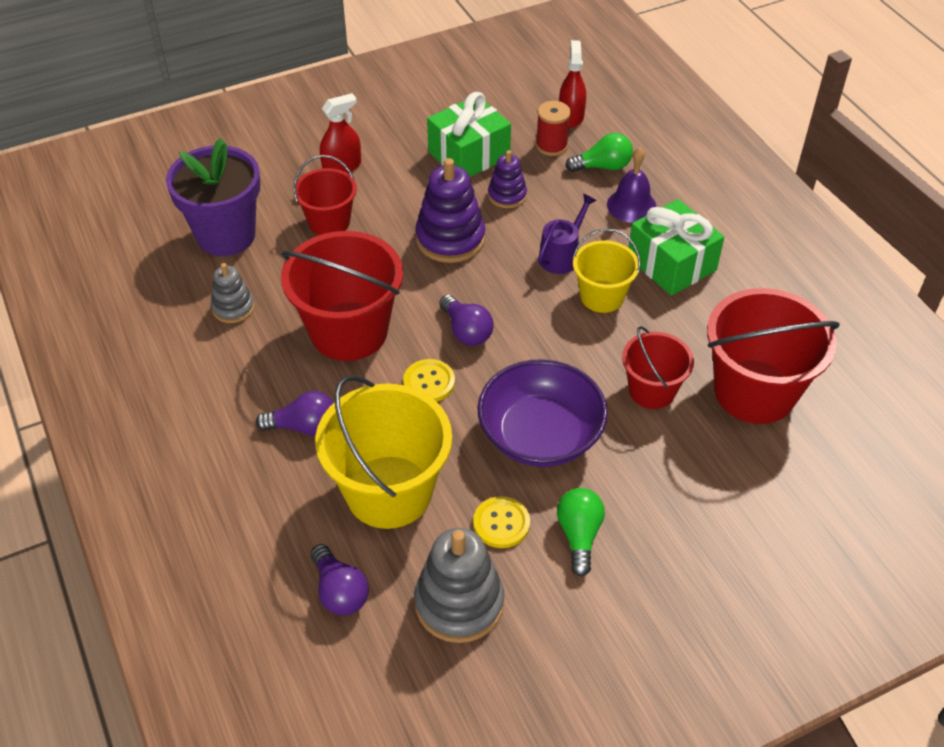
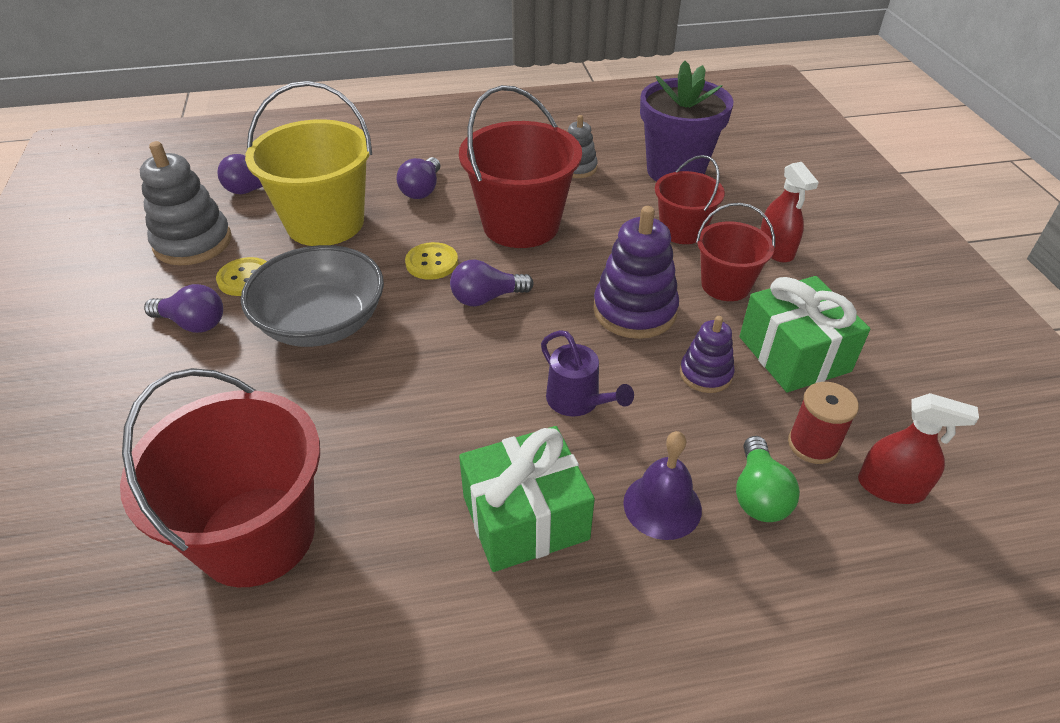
camera: 105 degrees right, 5 degrees down
purple bowl [477,359,608,467] -> grey bowl [241,245,384,347]
green light bulb [557,488,605,576] -> purple light bulb [144,284,223,333]
yellow bucket [573,228,641,313] -> none
red bucket [622,326,694,409] -> red bucket moved to [696,203,775,301]

